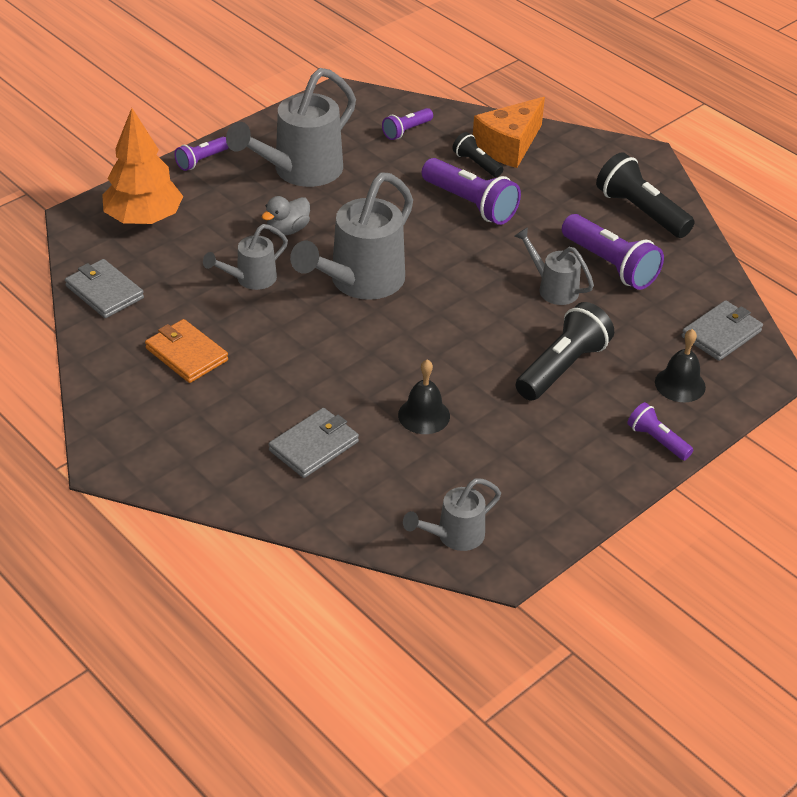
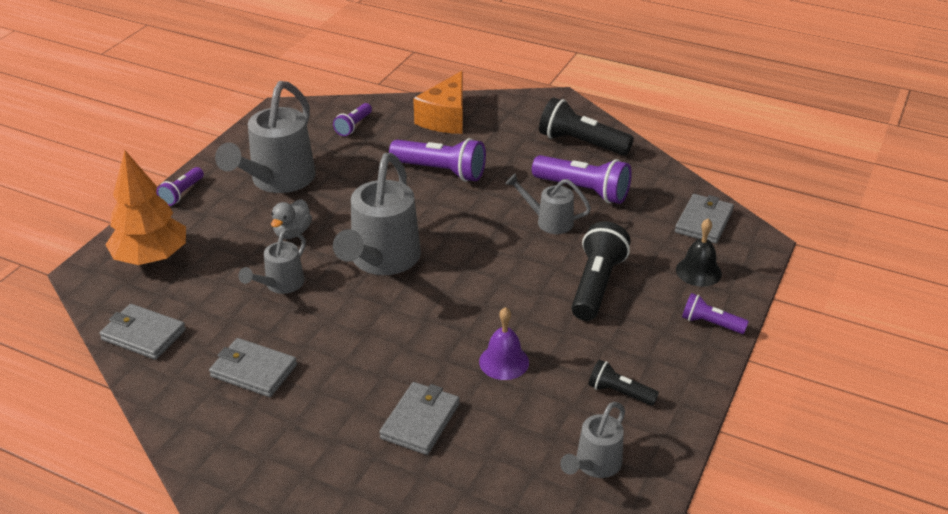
camera: 20 degrees left, 5 degrees down
orange wallet [145,319,228,383] -> grey wallet [209,338,297,397]
black bell [398,360,450,434] -> purple bell [479,307,529,380]
black flashlight [452,132,503,177] -> black flashlight moved to [588,359,659,406]

